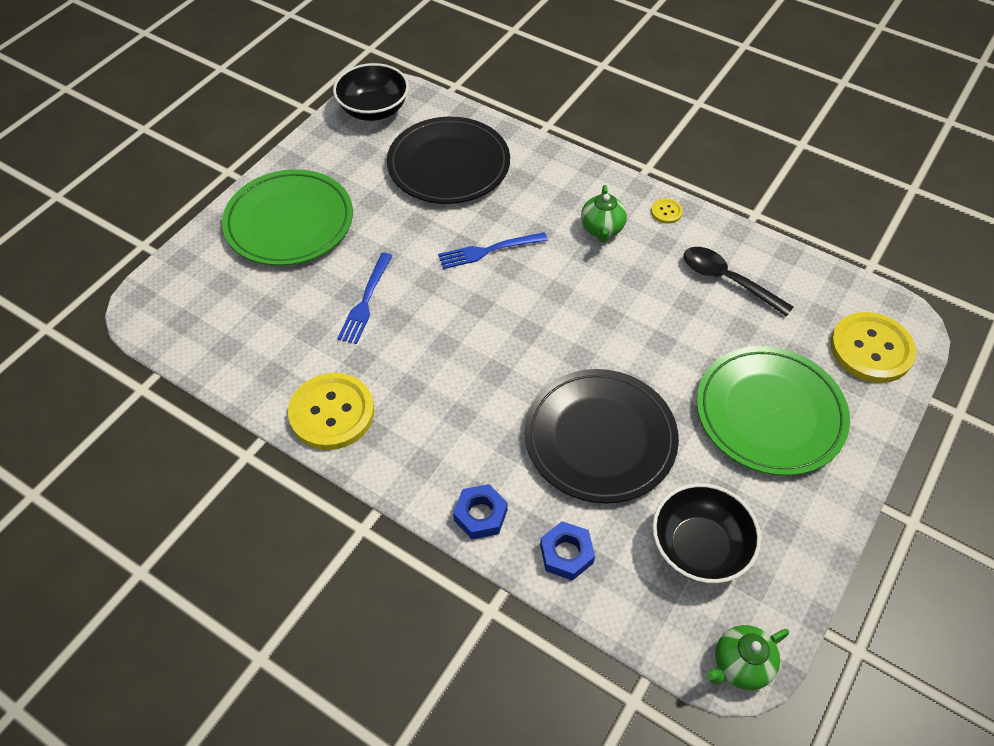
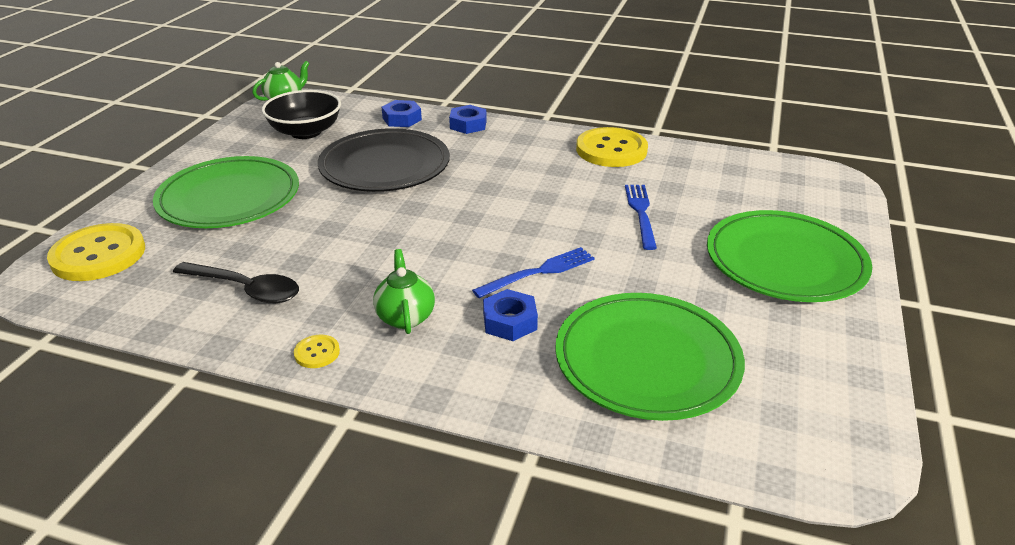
camera: 165 degrees right, 20 degrees down
black bowl [333,63,409,121] -> none
black plate [387,117,510,204] -> green plate [555,293,745,421]
none -> blue nut [483,289,538,341]

